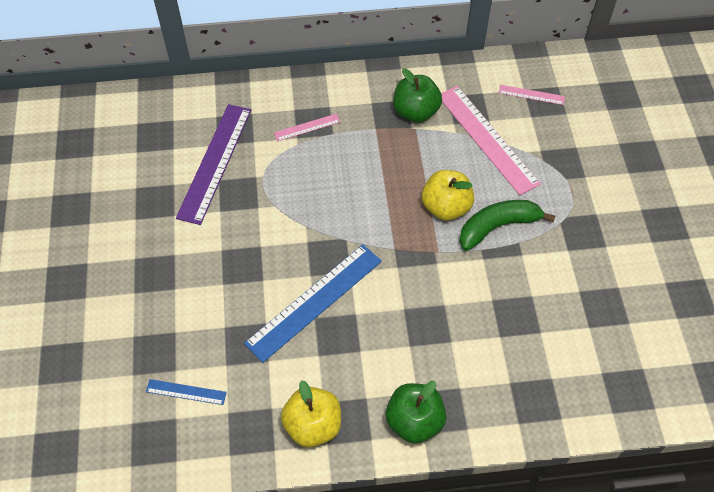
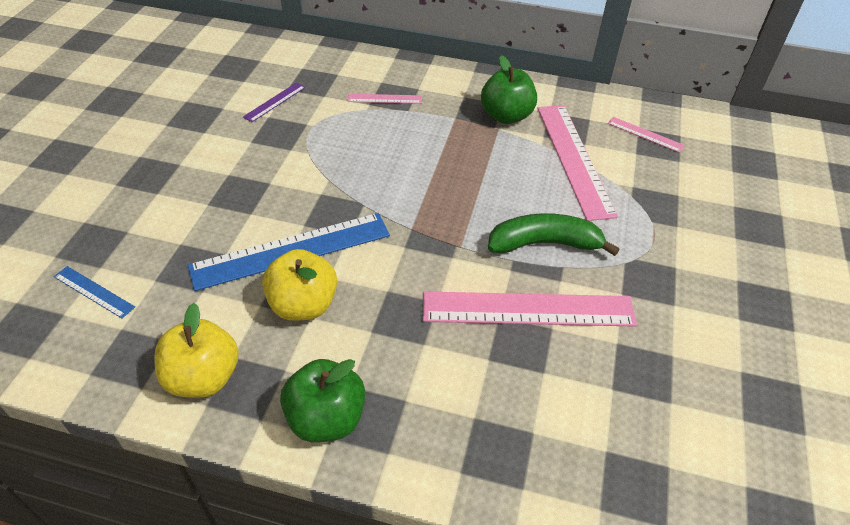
camera: 20 degrees right, 10 degrees down
purple ruler [176,104,251,225] -> purple ruler [243,82,306,122], size x0.47
yellow apple [422,170,474,221] -> yellow apple moved to [262,249,337,321]
none -> pink ruler [423,291,637,327]

